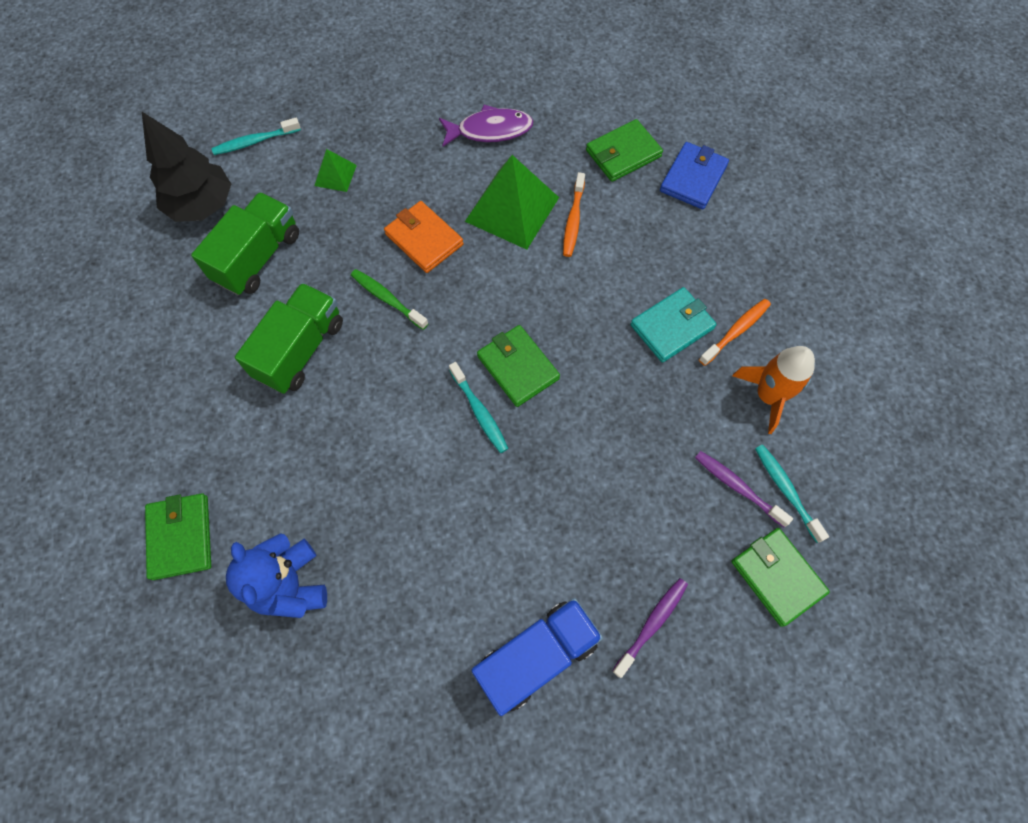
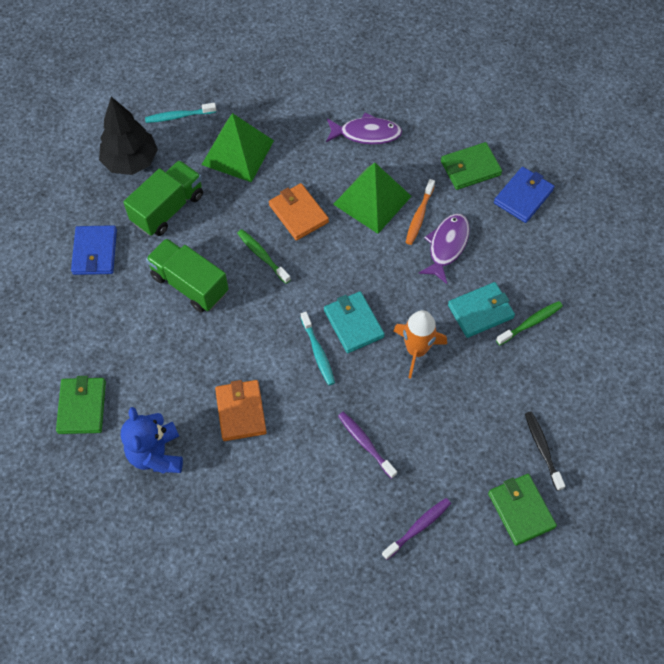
camera: 10 degrees right, 5 degrees down
green truck [235,283,343,394] -> green truck turned 90 degrees counterclockwise [146,238,229,312]
green pyramid [314,149,357,192] -> green pyramid [202,113,274,182], size x2.03
blue truck [471,598,603,716] -> none
green wallet [477,325,560,407] -> turquoise wallet [324,291,385,353]
purple toothbrush [695,451,793,527] -> purple toothbrush moved to [338,412,397,479]
orange toothbrush [699,299,771,366] -> green toothbrush [496,301,563,345]
orange rocket [732,346,815,434] -> orange rocket moved to [393,310,447,379]
turquoise toothbrush [755,445,829,543] -> black toothbrush [525,412,565,491]
none -> blue wallet [71,225,117,275]
none -> orange wallet [215,380,267,441]
none -> purple fish [418,214,470,284]

